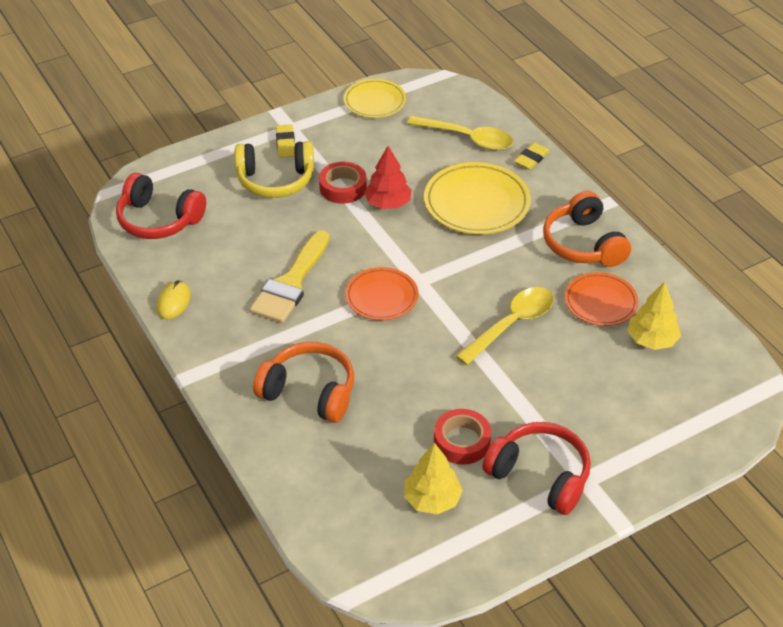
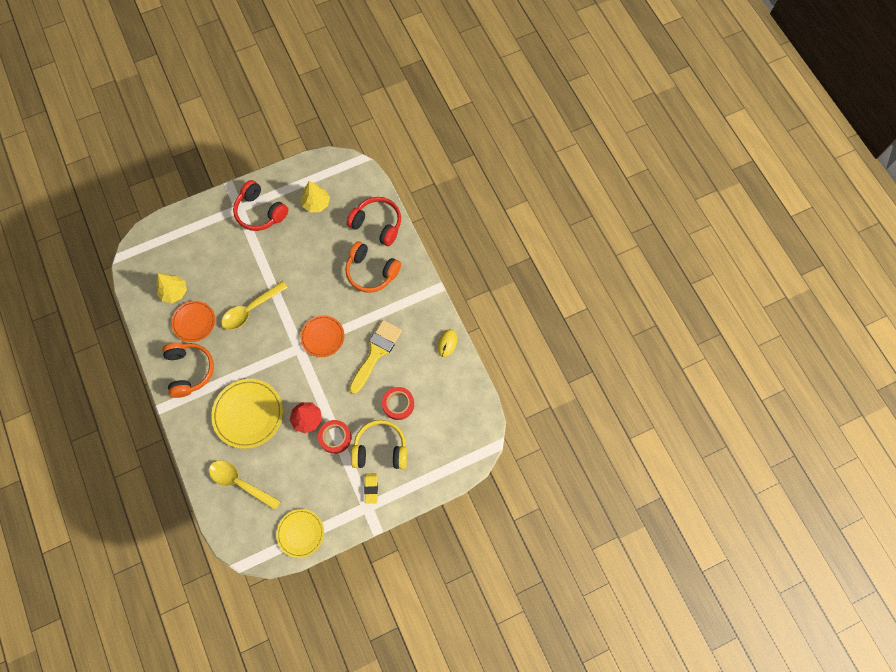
camera: 175 degrees left, 25 degrees up
red headphones [116,173,206,239] -> red headphones moved to [347,197,401,246]
red tape [434,409,491,465] -> red tape moved to [382,387,414,420]
yellow eraser [514,142,550,170] -> none

